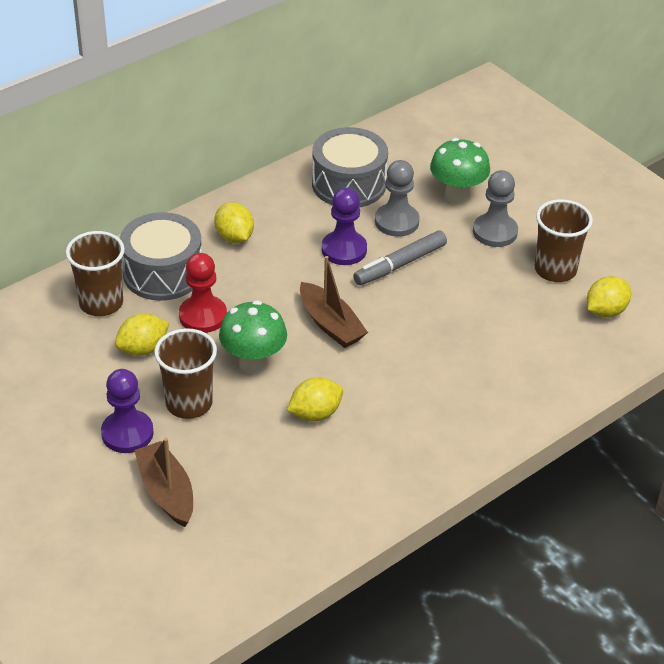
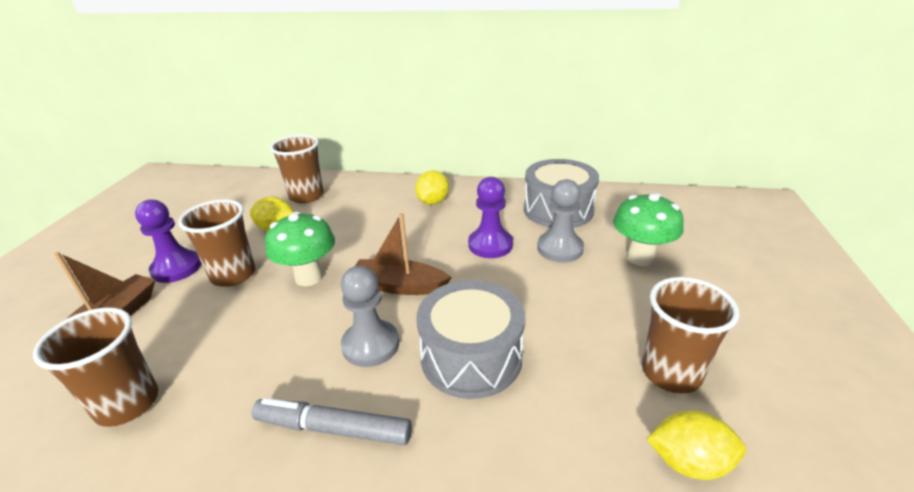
camera: 50 degrees right, 10 degrees down
grey drum [120,212,202,301] -> grey drum moved to [416,280,525,399]
red pawn [179,253,227,333] -> none
yellow lemon [287,377,343,421] -> none
brown boat [300,256,368,348] -> brown boat turned 90 degrees clockwise [355,213,452,295]
grey marker [353,231,447,285] -> grey marker moved to [252,398,412,445]
grey pawn [473,170,518,247] -> grey pawn moved to [341,266,399,367]
none -> brown cup [33,307,158,427]

